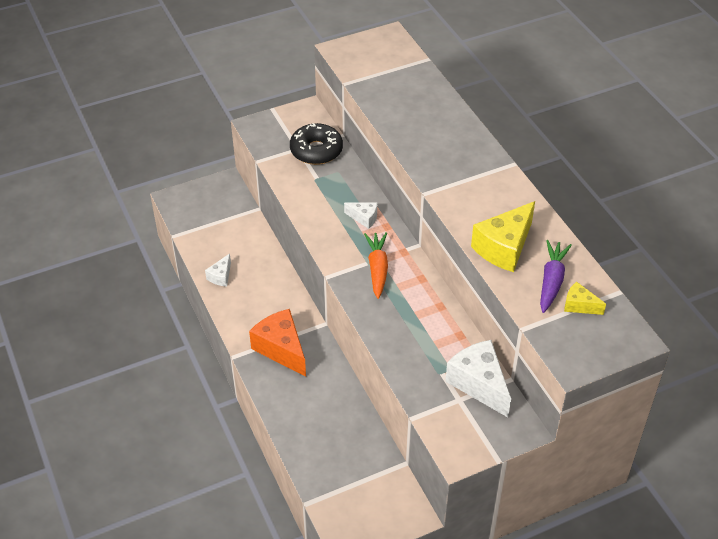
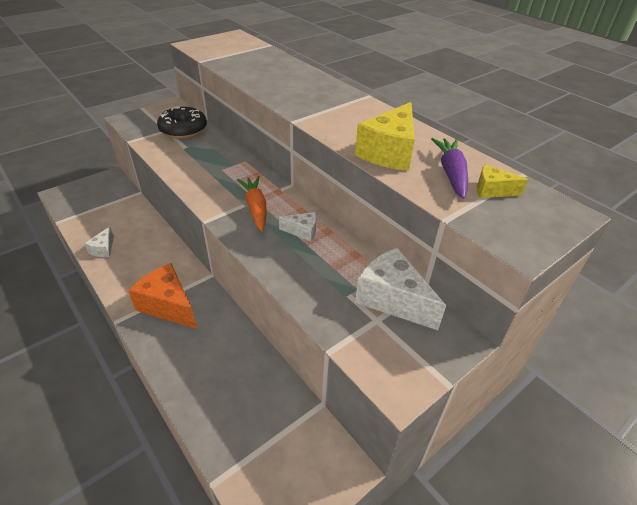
camera: 15 degrees left, 5 degrees down
white cheese [344,203,377,229] -> white cheese moved to [279,212,316,242]

